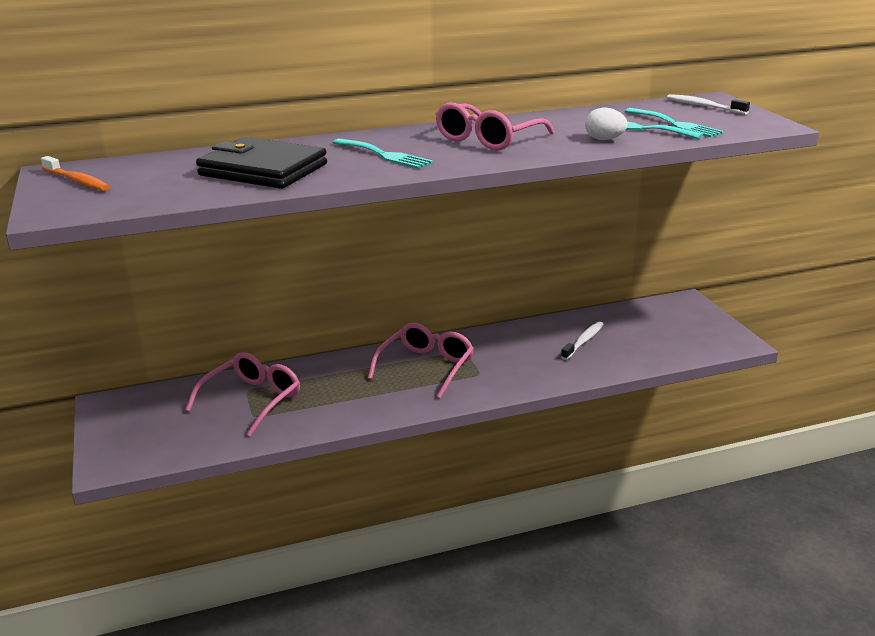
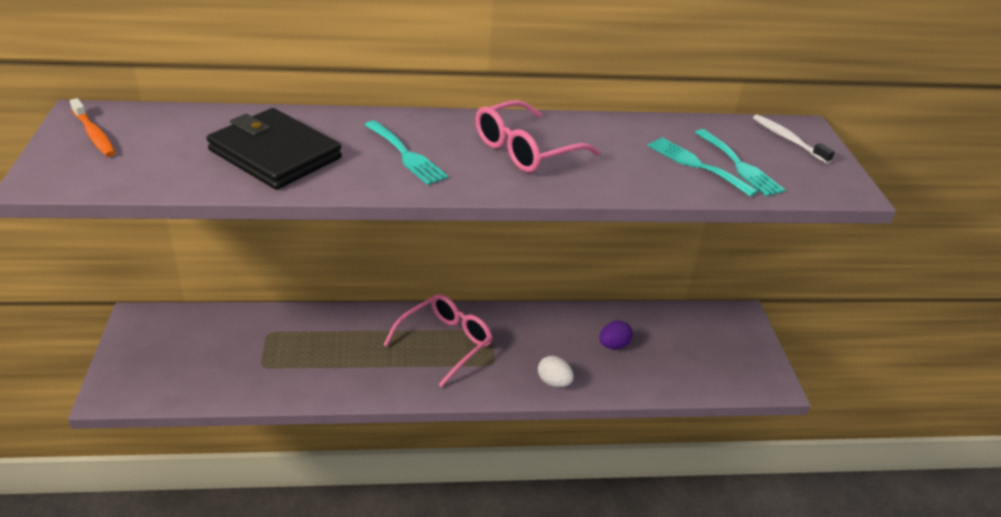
camera: 10 degrees right, 10 degrees up
pink glasses [185,352,300,437] -> none
white toothbrush [561,321,604,360] -> purple egg [599,321,633,349]
white egg [585,108,628,140] -> white egg moved to [538,356,574,387]

